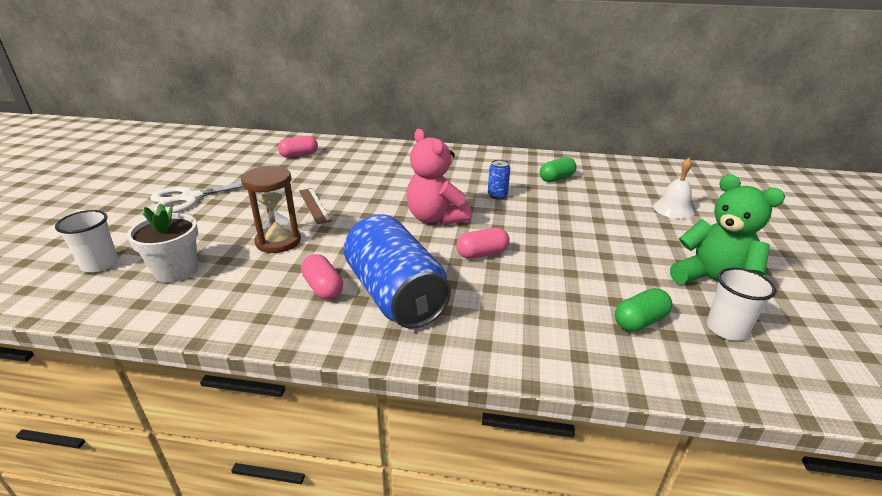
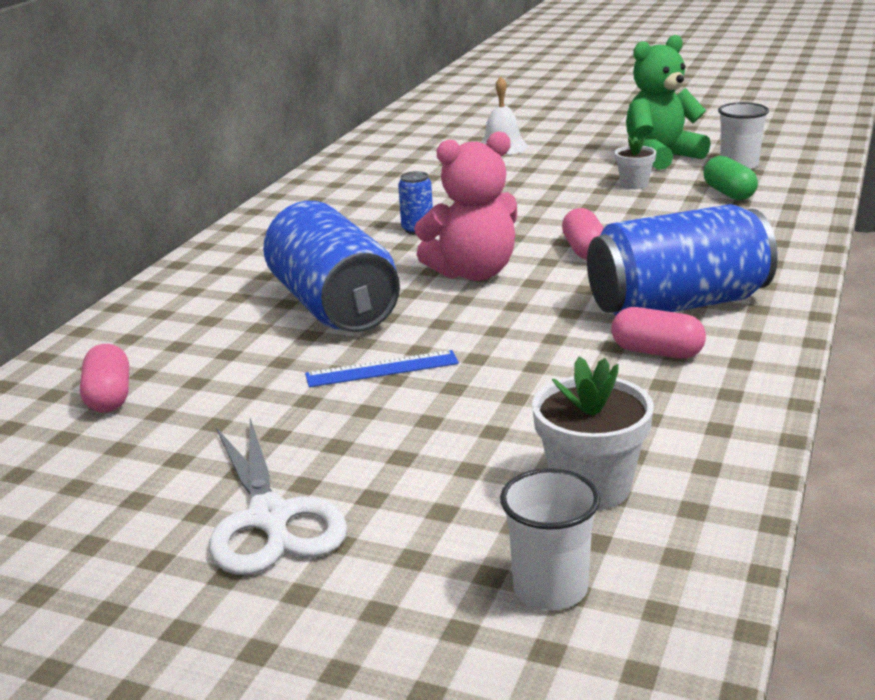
camera: 75 degrees left, 5 degrees down
brown hourglass [241,166,301,253] -> none
brown ruler [299,188,332,224] -> blue ruler [305,350,459,387]
pink capsule [301,254,343,300] -> pink capsule turned 45 degrees clockwise [611,307,706,359]
green capsule [540,157,577,182] -> none
none -> blue can [263,201,400,332]
none -> white flower pot [615,136,656,189]

